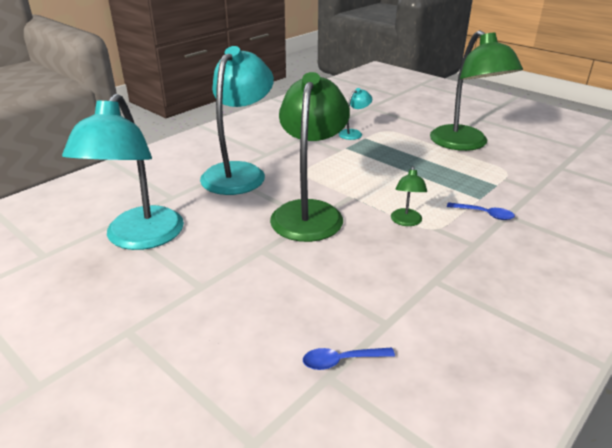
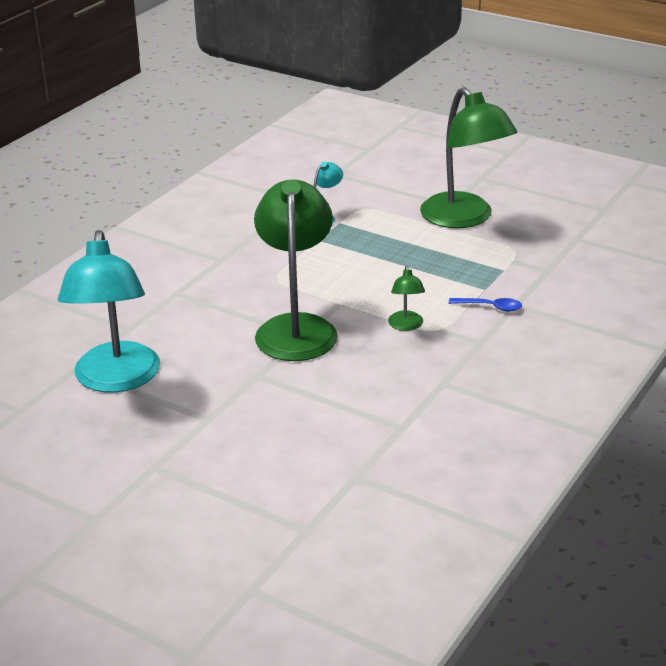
camera: 10 degrees left, 0 degrees up
turquoise lamp [200,46,274,195] -> none
blue spoon [303,347,395,370] -> none

